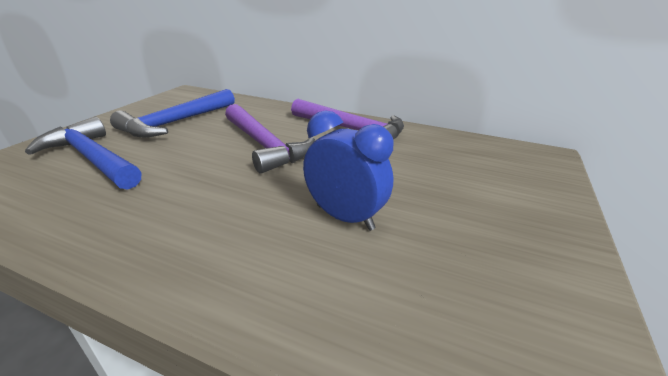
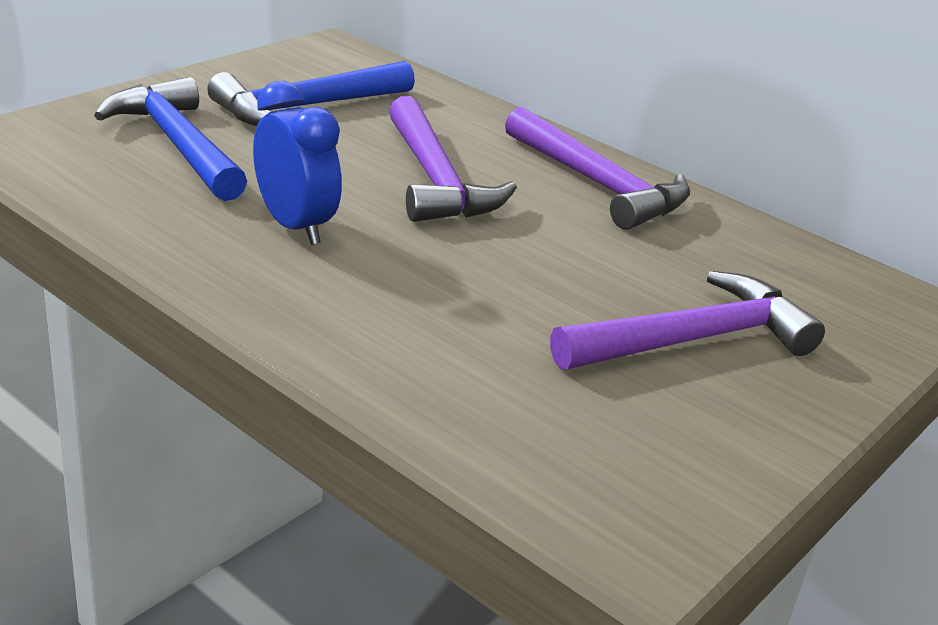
camera: 15 degrees right, 0 degrees up
blue clock [303,110,393,231] -> blue clock moved to [253,81,342,245]
none -> purple hammer [550,271,825,370]

